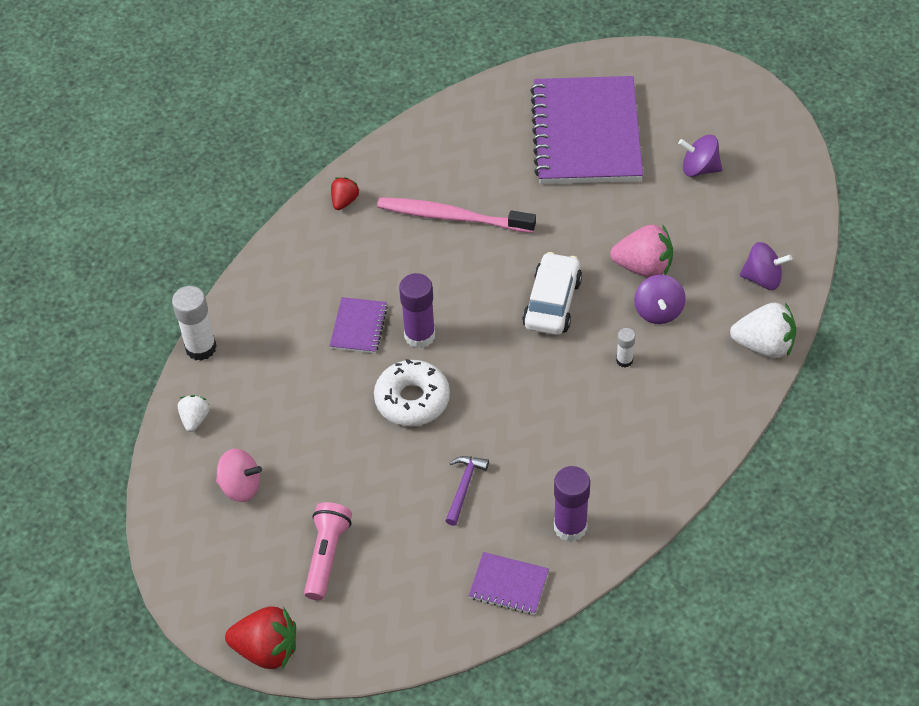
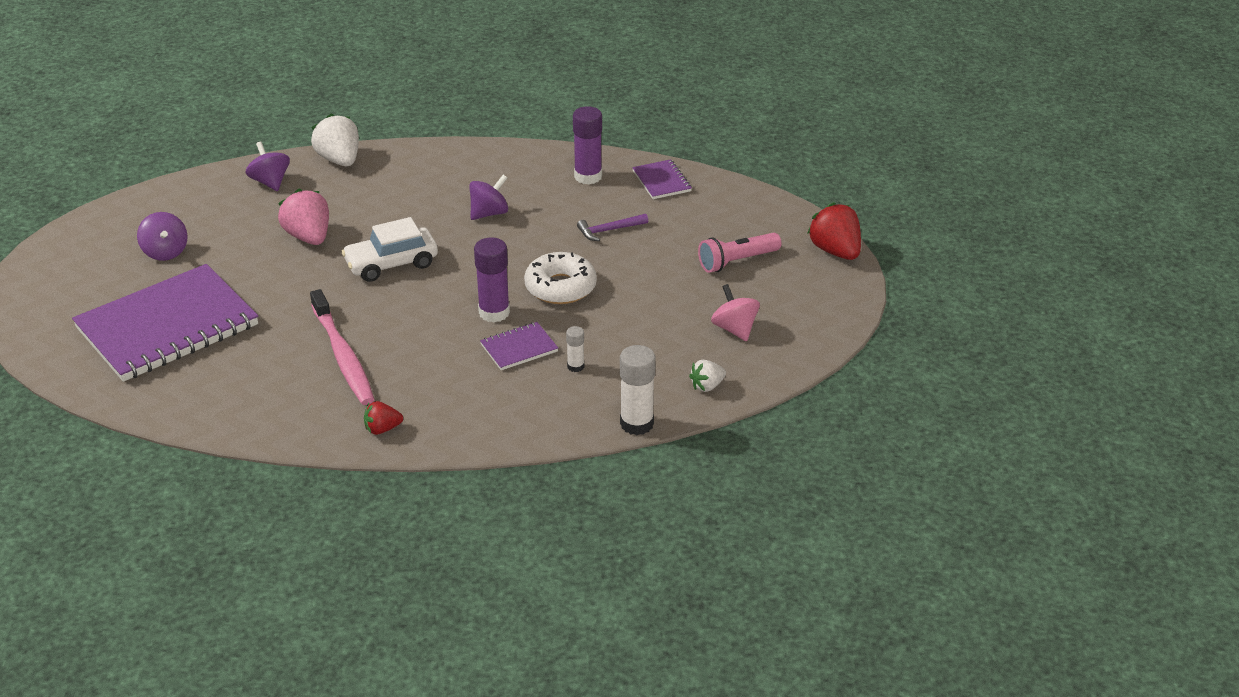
camera: 130 degrees left, 15 degrees down
white glue stick [616,328,635,367] -> white glue stick moved to [566,326,584,372]
purple spinning top [634,275,686,324] -> purple spinning top moved to [469,175,508,220]

